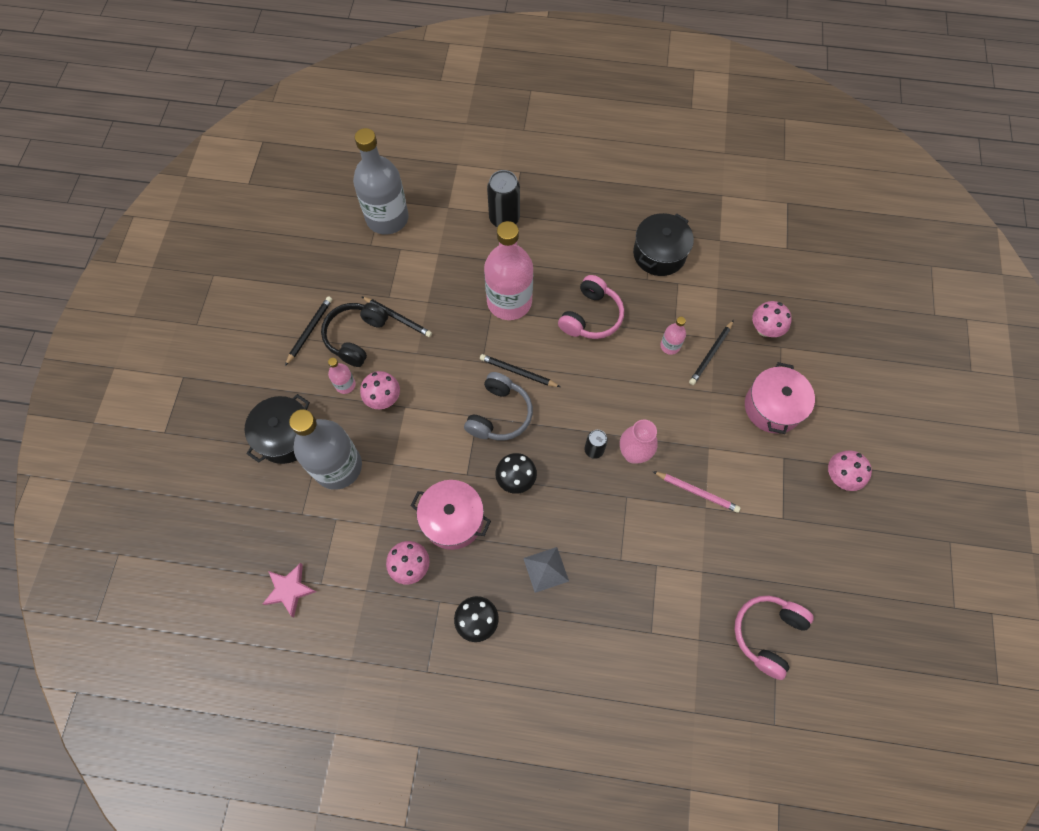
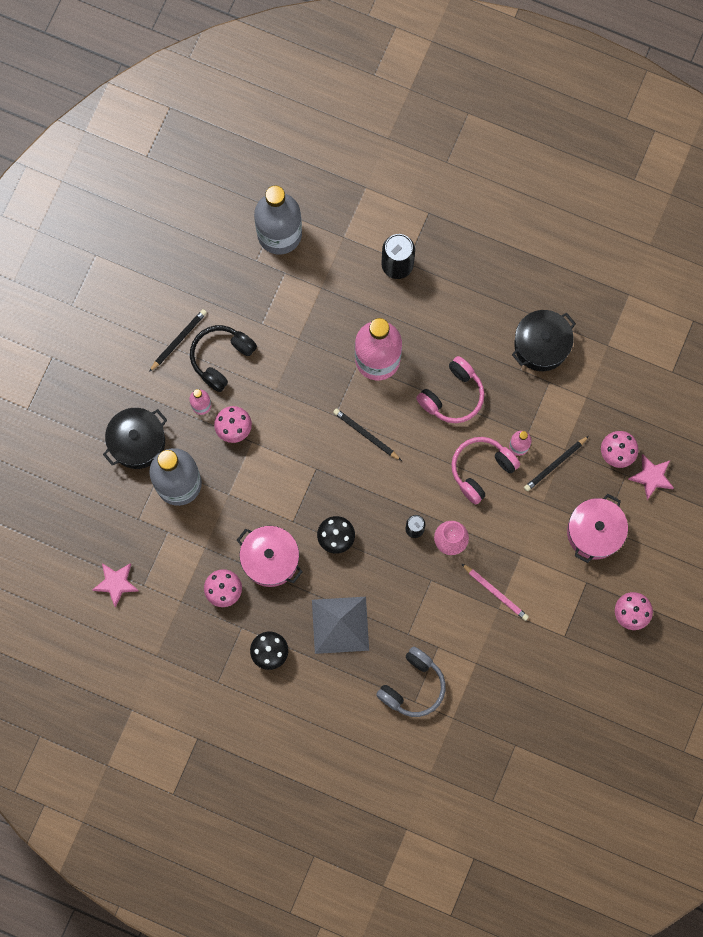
camera: 15 degrees right, 10 degrees up
black pencil [362,297,432,337] -> none
grey headphones [464,372,533,440] -> grey headphones moved to [376,647,446,717]
grey pyramid [523,547,569,593] -> grey pyramid [312,597,369,654], size x1.67
pink headphones [734,596,814,680] -> pink headphones moved to [451,437,520,504]
none -> pink star [628,454,674,500]

